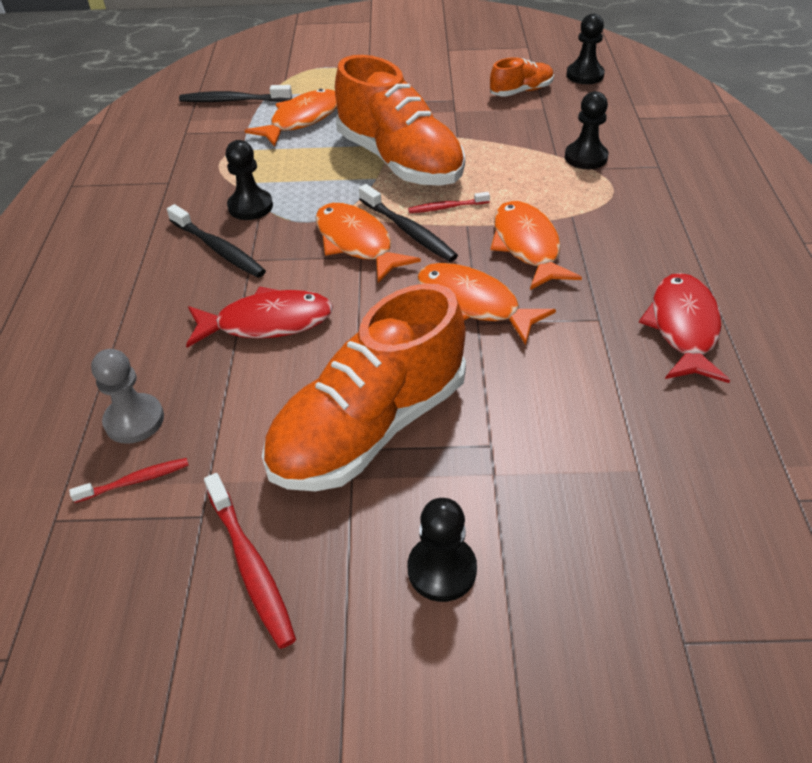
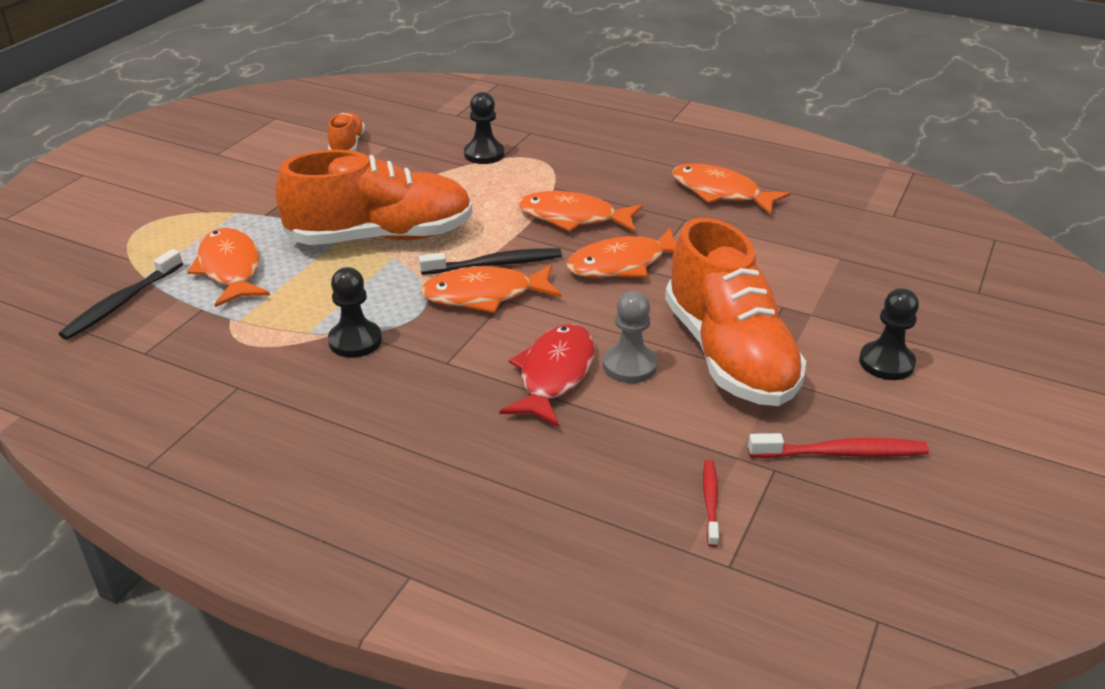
camera: 65 degrees left, 10 degrees down
grey pawn [91,349,164,444] -> grey pawn moved to [603,291,657,383]
black toothbrush [167,204,266,278] -> none
red toothbrush [408,192,490,213] -> none
black pawn [567,14,605,84] -> none
red fish [639,273,730,383] -> orange fish [672,163,790,215]

